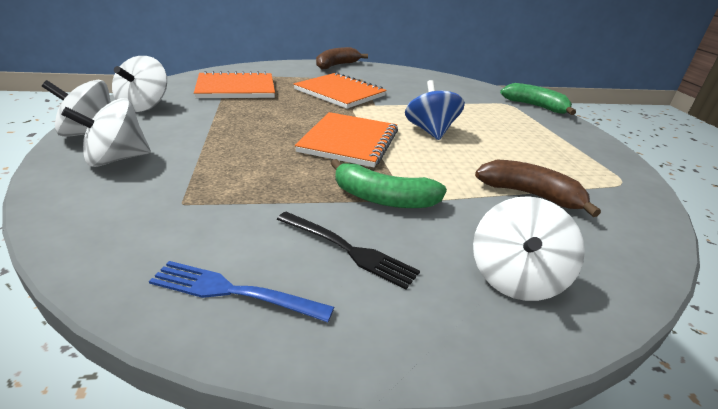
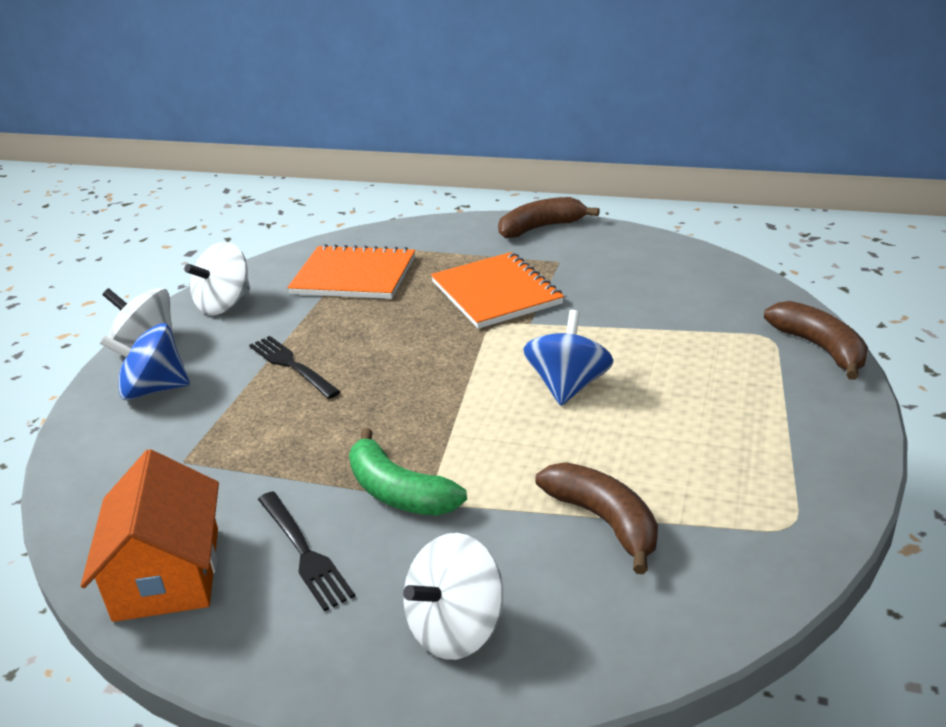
camera: 30 degrees right, 0 degrees up
white spinning top [61,98,151,167] -> blue spinning top [100,323,190,400]
blue fork [149,261,334,322] -> orange house [81,449,219,622]
orange notebook [295,112,398,167] -> none
green banana [500,83,576,115] -> brown banana [764,301,868,380]
none -> black fork [249,336,341,399]

